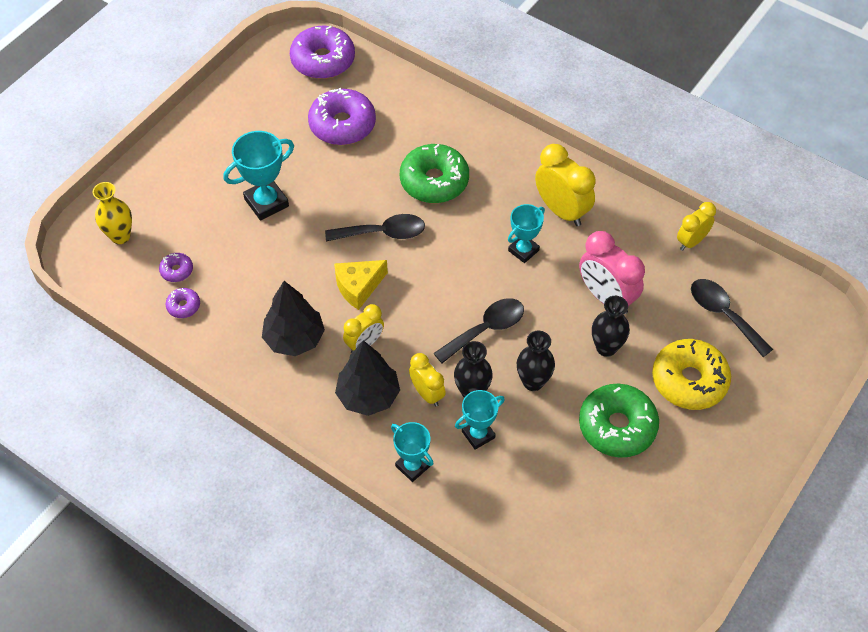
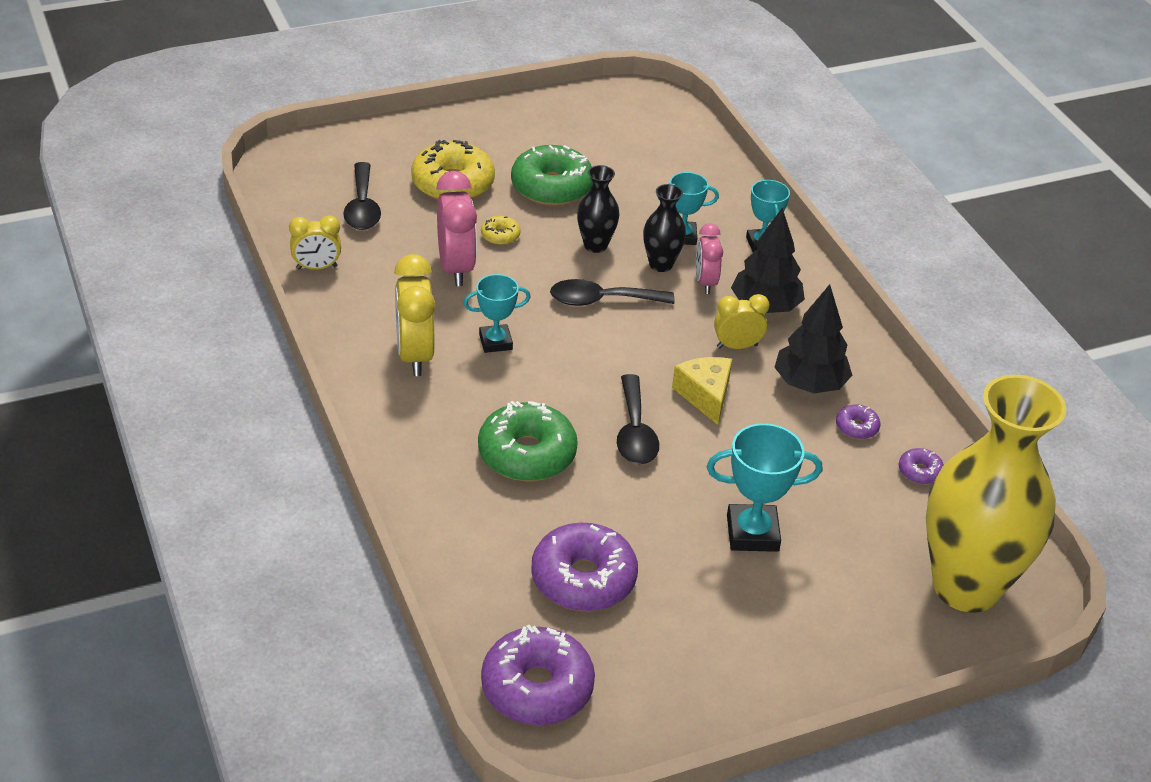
camera: 150 degrees left, 15 degrees down
yellow vase [93,182,132,244] -> yellow vase [926,375,1066,613], size x2.35
purple donut [159,253,193,282] -> purple donut moved to [836,405,880,439]
black spoon [325,214,425,242] -> black spoon turned 120 degrees counterclockwise [617,374,659,464]
yellow cheese [334,260,388,310] -> yellow cheese turned 105 degrees counterclockwise [672,357,732,425]
yellow clock [409,353,446,406] -> pink clock [696,223,723,294]
black vase [592,296,630,357] -> yellow donut [481,216,521,245]

